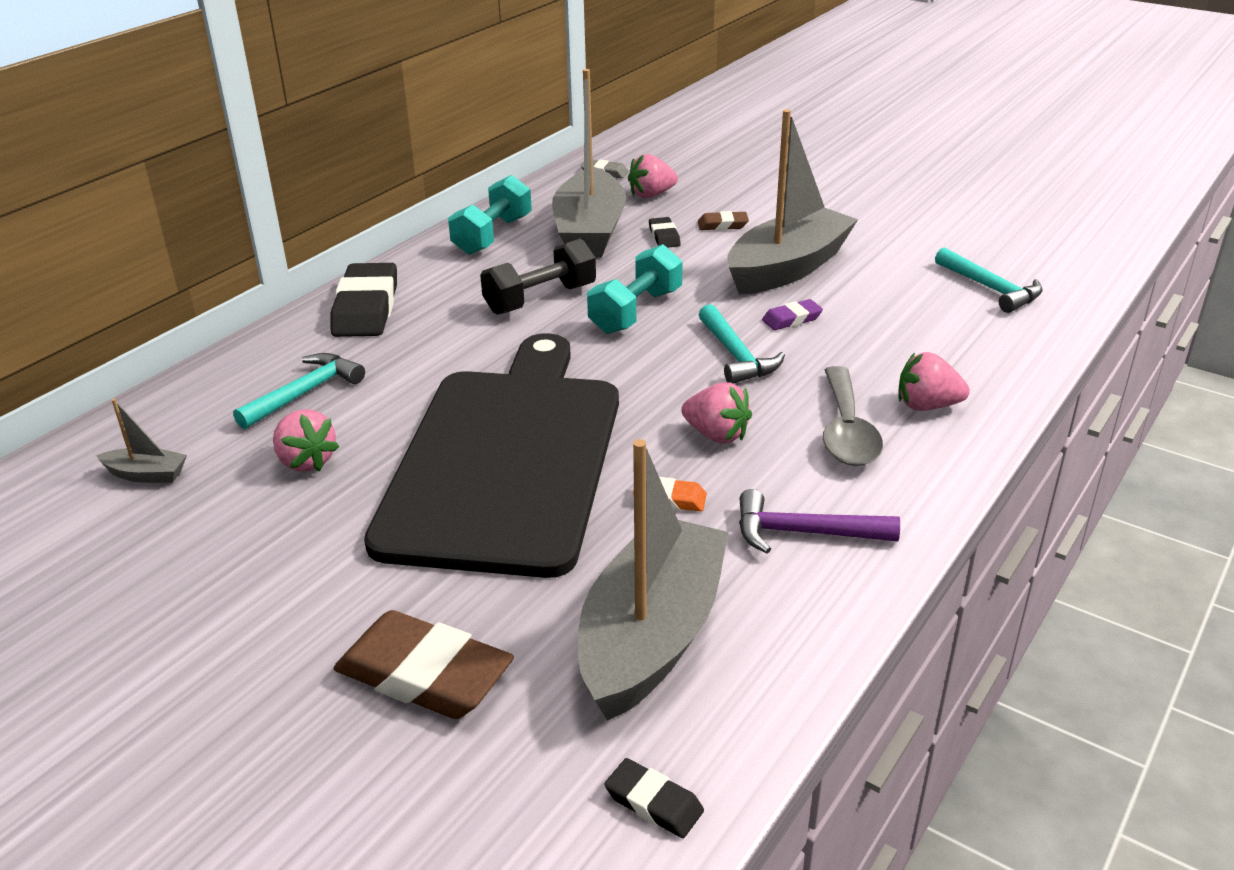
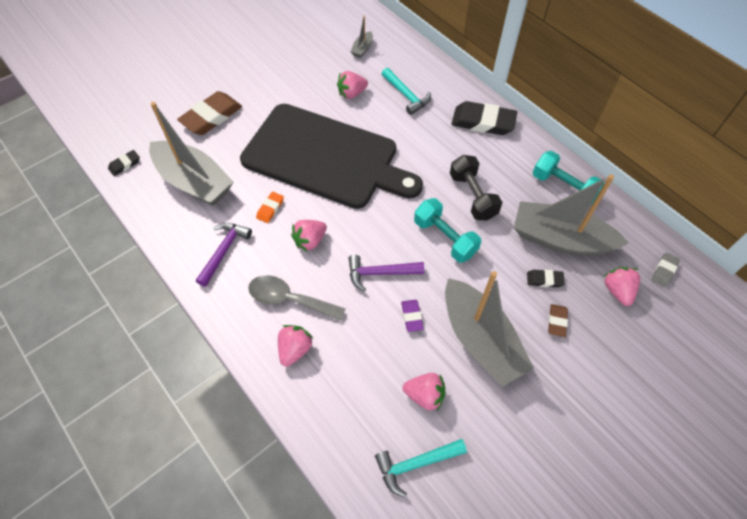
camera: 105 degrees right, 25 degrees up
turquoise hammer [699,304,785,384] -> purple hammer [349,255,424,291]
none -> pink strawberry [403,373,445,411]

